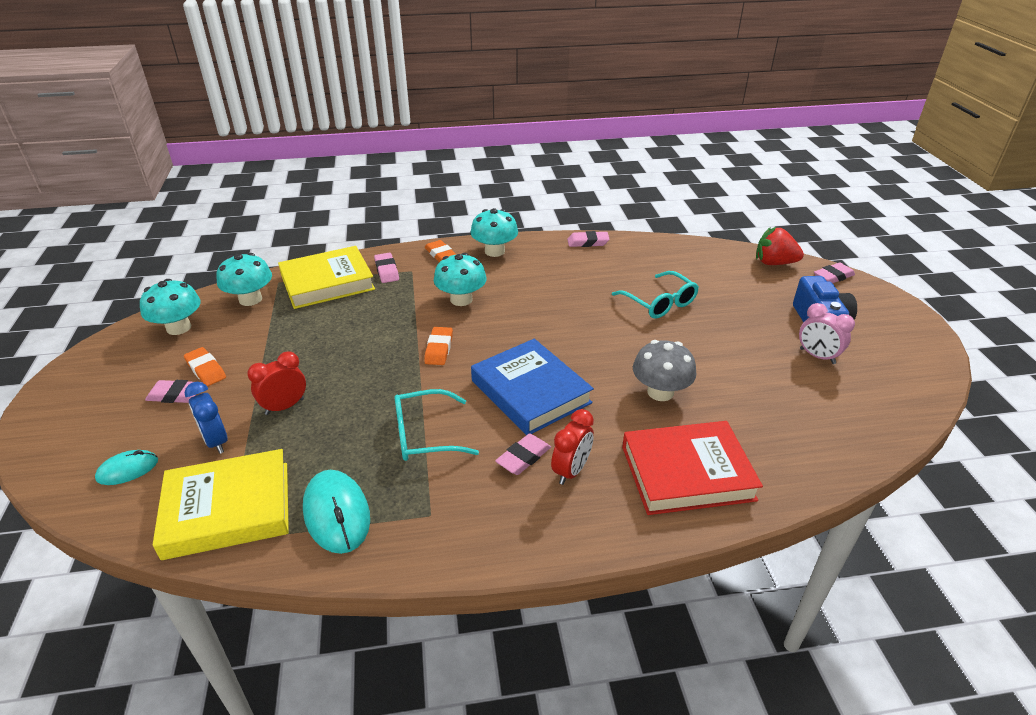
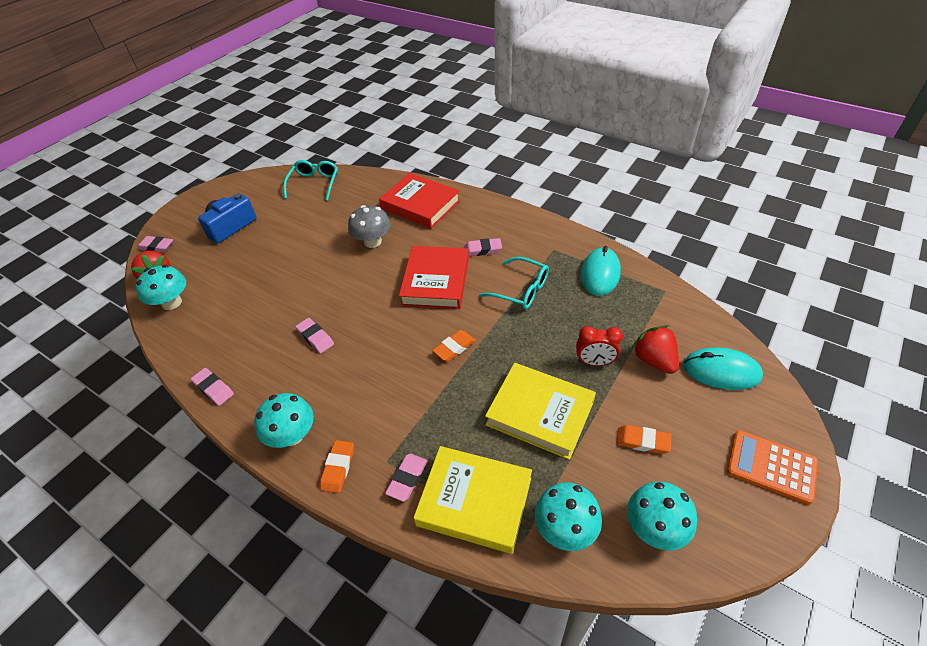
camera: 135 degrees left, 10 degrees up
turquoise mouse [95,450,158,485] -> turquoise mouse [683,347,763,390], size x1.70
pink eraser [145,380,203,403] -> pink eraser moved to [295,318,334,353]
yellow book [153,449,289,560] -> yellow book moved to [485,363,596,460]
orange eraser [184,347,226,386] -> orange eraser turned 75 degrees counterclockwise [616,425,671,454]
blue clock [185,382,228,454] -> red strawberry [631,325,679,374]
turquoise mushroom [434,253,487,306] -> turquoise mushroom moved to [136,265,186,310]
blue book [471,339,594,435] -> red book [399,246,469,309]
red clock [551,409,594,485] -> none
turquoise glasses [612,271,699,318] -> turquoise glasses moved to [283,160,338,201]
pink clock [799,303,855,364] -> none
none -> orange calculator [727,430,818,505]

